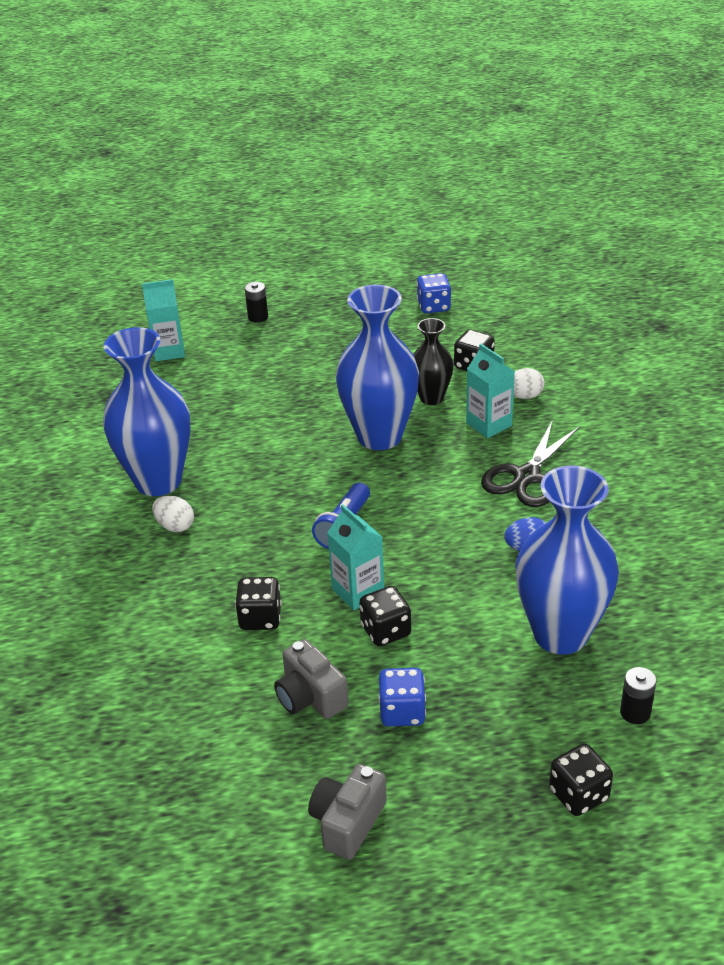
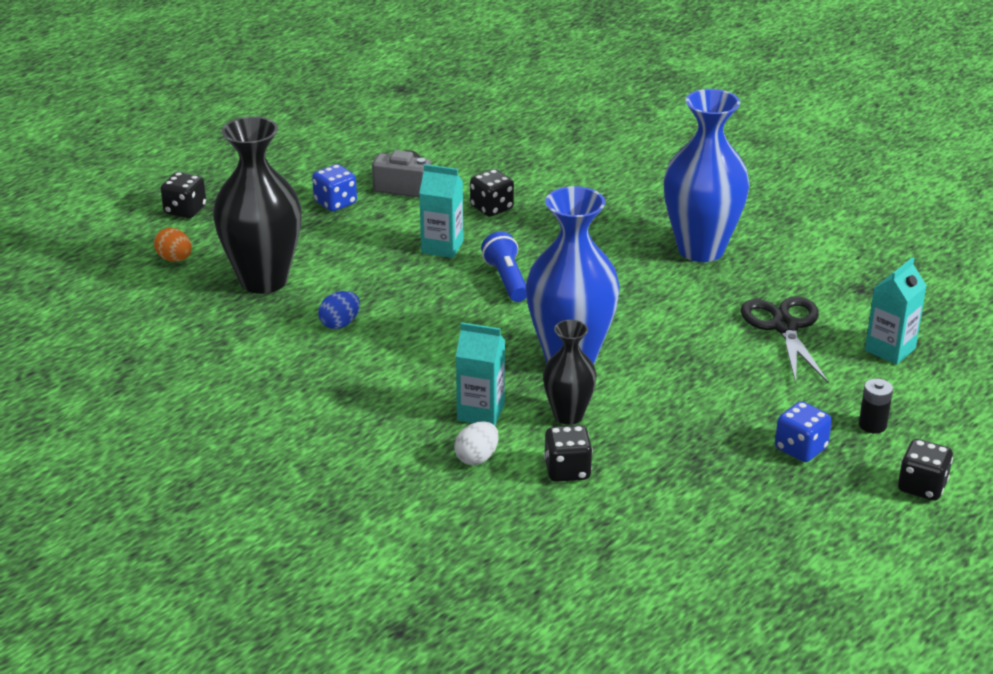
camera: 140 degrees right, 5 degrees down
white egg [152,495,194,532] -> none
grey camera [308,764,387,860] -> none
black dice [359,586,411,646] -> black dice moved to [898,439,953,501]
blue dice [417,273,451,313] -> blue dice moved to [775,401,832,462]
black scissors [481,420,580,507] -> black scissors moved to [740,296,829,384]
blue vase [515,466,619,654] -> black vase [213,116,302,294]
black battery [620,667,656,724] -> orange egg [154,228,192,262]

